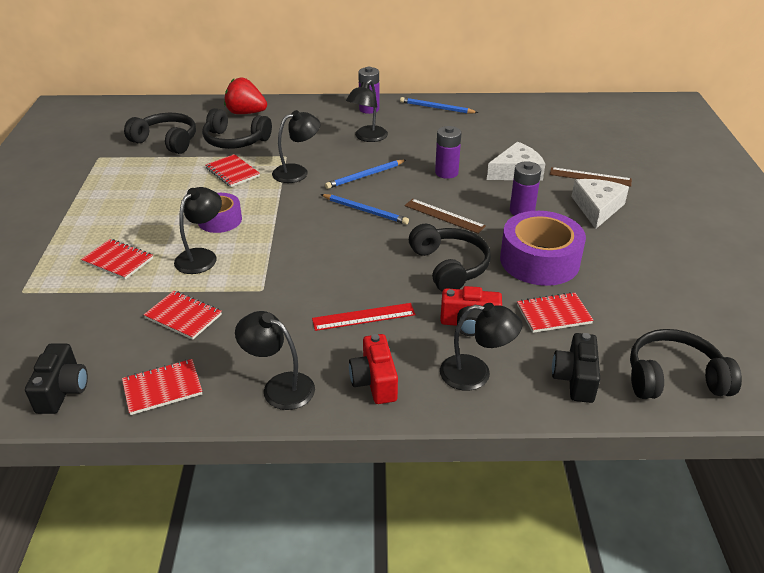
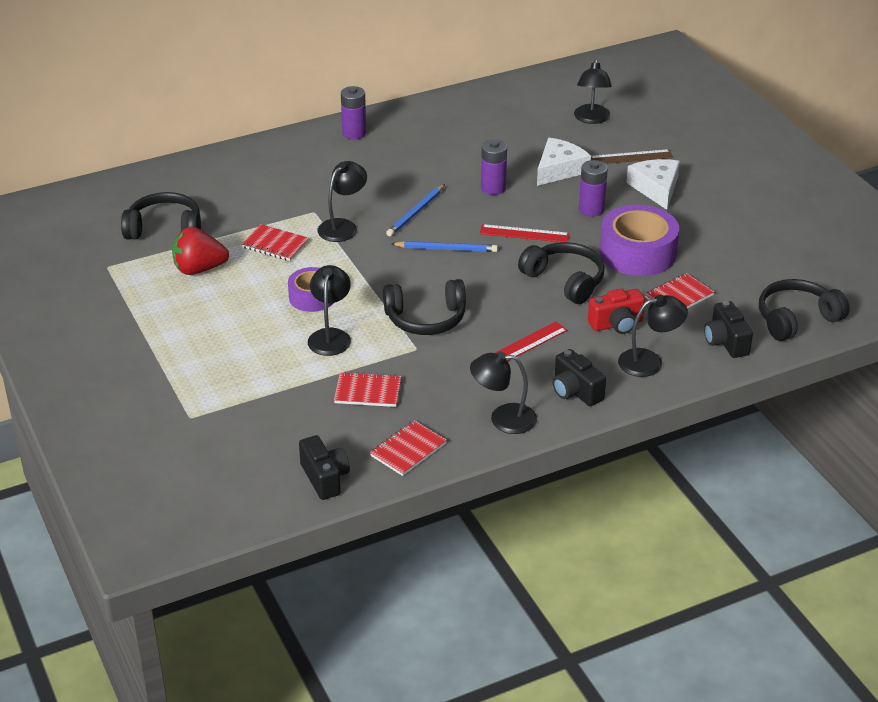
camera: 25 degrees left, 0 degrees up
red notebook [81,239,153,280] -> none
black headphones [202,108,272,149] -> black headphones moved to [383,279,466,335]
red strawberry [224,78,267,114] -> red strawberry moved to [172,227,229,275]
black lamp [346,80,388,142] -> black lamp moved to [574,59,612,124]
red camera [349,334,398,404] -> black camera [553,349,606,406]
blue pencil [400,97,478,114] -> none
brown ruler [404,199,486,234] -> red ruler [480,224,570,242]

